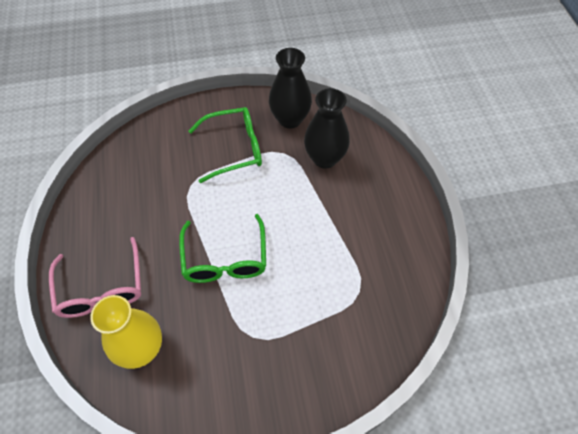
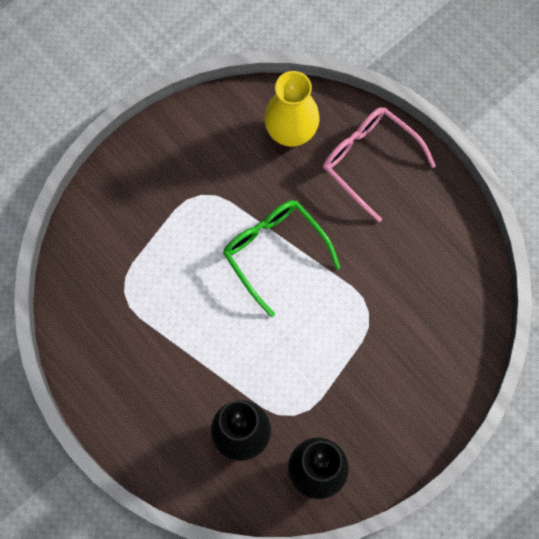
camera: 150 degrees right, 15 degrees up
green glasses [188,107,262,183] -> none

